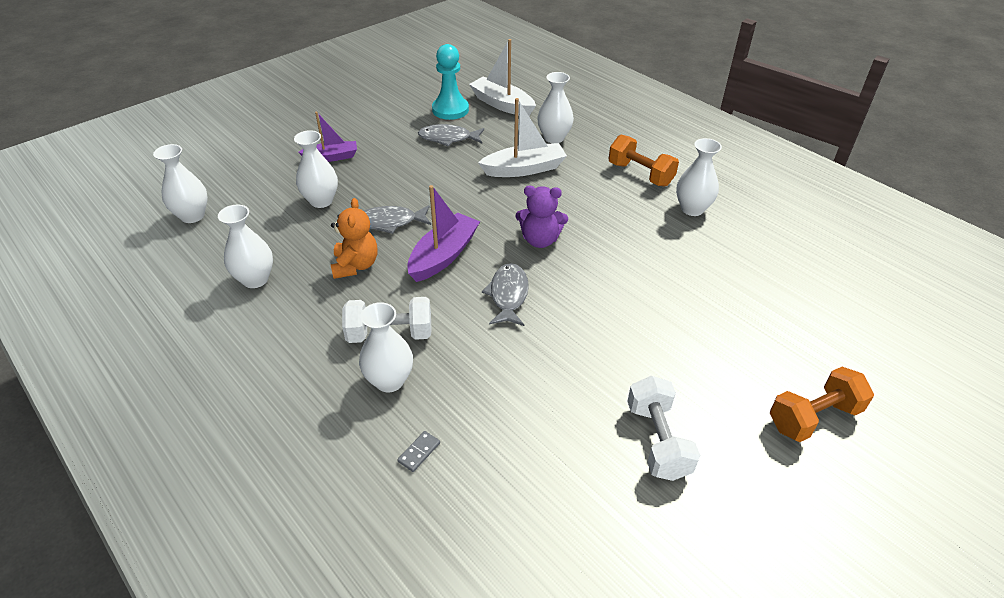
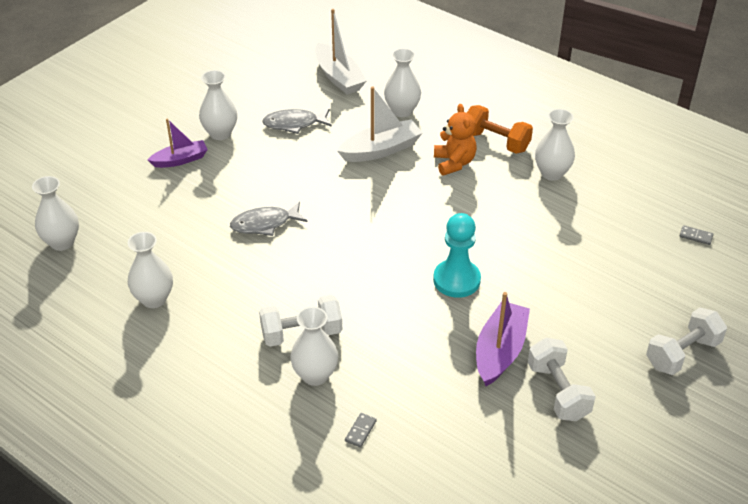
camera: 10 degrees left, 0 degrees up
white vase [294,130,338,208] -> white vase moved to [199,70,237,140]
orange teddy bear [331,198,377,279] -> orange teddy bear moved to [434,104,477,176]
purple boat [407,185,480,282] -> purple boat moved to [476,292,530,386]
turquoise pawn [432,44,469,120] -> turquoise pawn moved to [433,213,481,298]
white boat [469,39,536,116] -> white boat turned 150 degrees counterclockwise [315,9,367,95]
grey fish [482,263,529,326] -> none
purple teddy bear [516,186,568,248] -> none
orange dumbbell [770,367,874,442] -> white dumbbell [646,308,727,375]
none -> grey domino [680,225,714,245]

